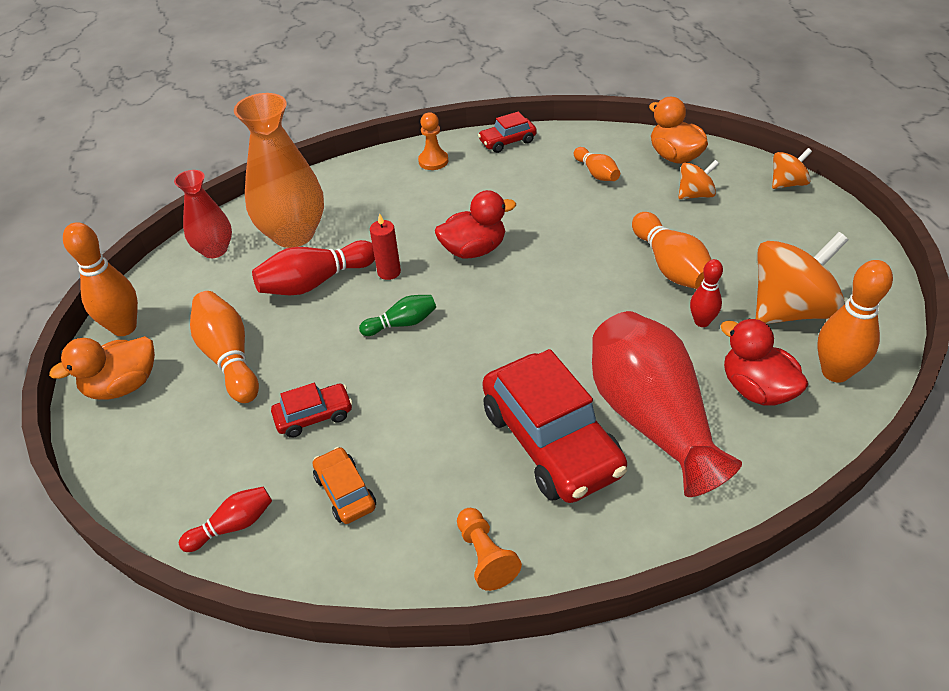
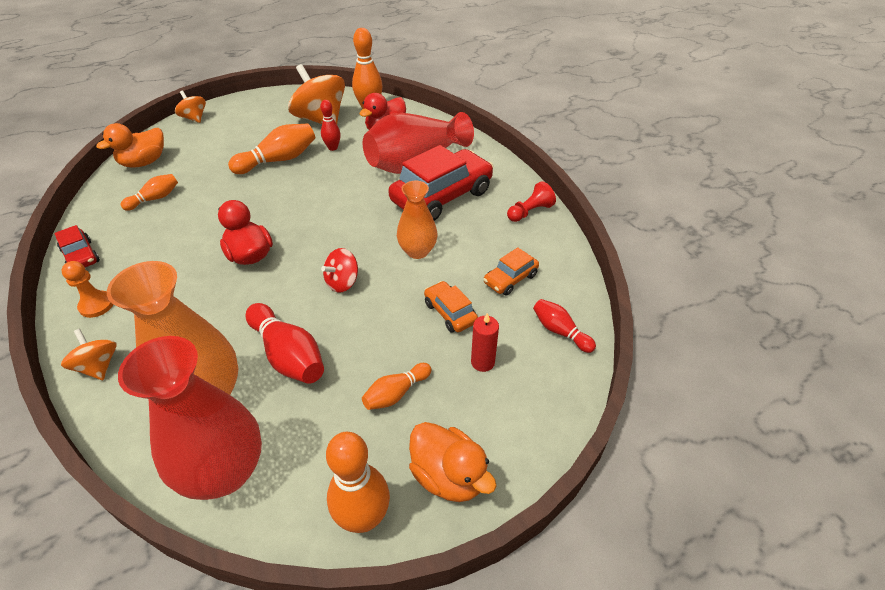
camera: 105 degrees left, 0 degrees up
red vase [174,170,232,258] -> red vase [118,336,262,500], size x1.68
orange bowling pin [190,291,259,403] -> orange bowling pin [362,363,431,410], size x0.59
red car [271,383,353,438] -> orange car [424,281,478,333]
green bowling pin [359,295,436,336] -> red spinning top [321,248,358,292]
red candle [370,213,401,280] -> red candle moved to [471,313,499,372]
orange pawn [457,508,522,591] -> red pawn [507,181,556,222]
orange spinning top [678,160,719,199] -> orange spinning top moved to [61,329,117,380]
none -> orange vase [397,181,437,259]

